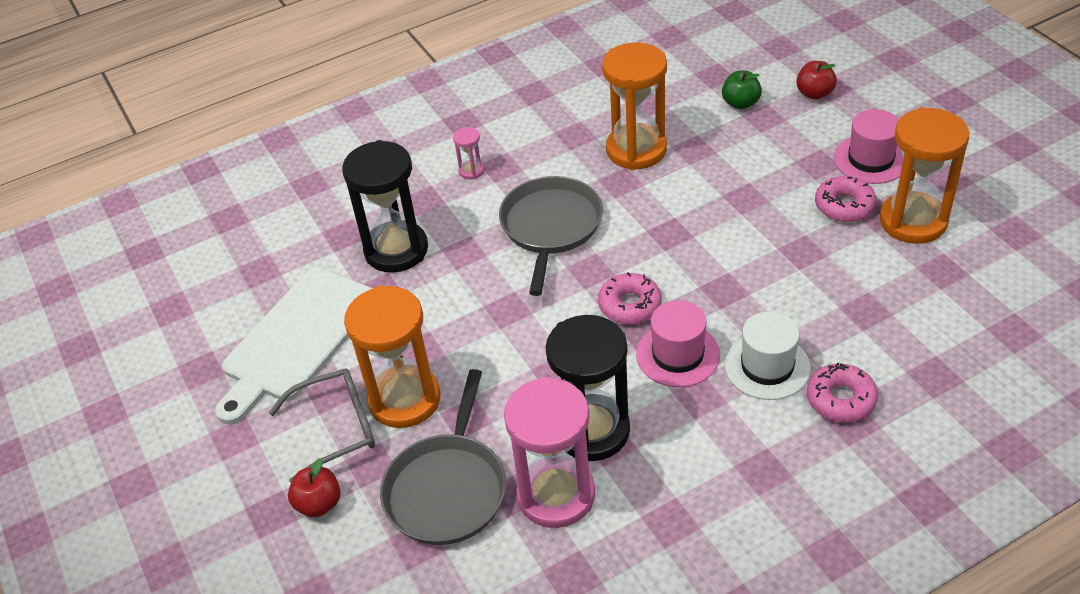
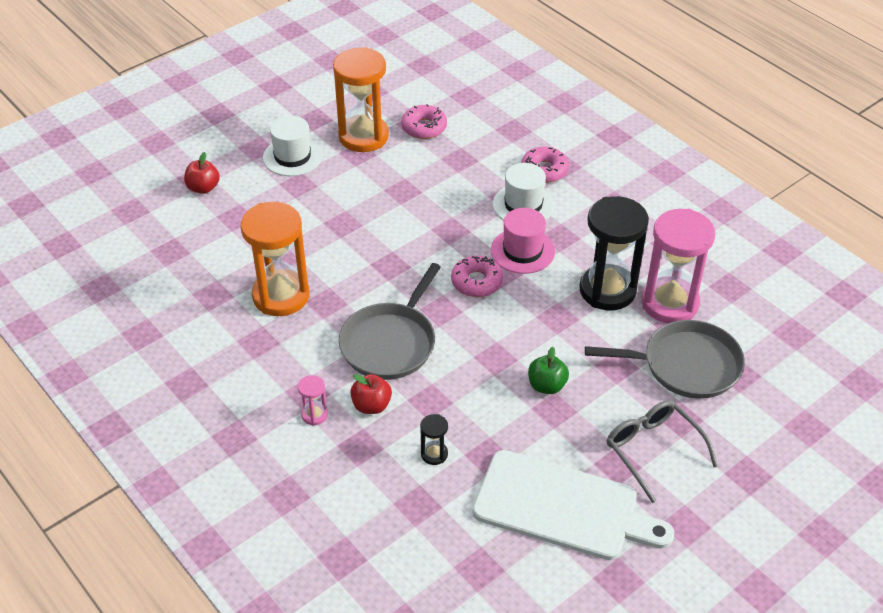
camera: 105 degrees left, 0 degrees up
red apple [288,458,341,517] -> red apple moved to [350,374,392,414]
black hourglass [342,140,428,273] -> black hourglass [420,414,448,465], size x0.42
orange hourglass [344,286,440,428] -> none
grey pan [499,176,603,296] -> grey pan turned 60 degrees counterclockwise [339,263,441,380]
green apple [722,71,762,109] -> green apple moved to [528,347,569,394]
pink donut [815,176,877,222] -> pink donut moved to [401,104,447,139]
pink hat [834,109,903,184] -> white hat [263,116,323,176]

